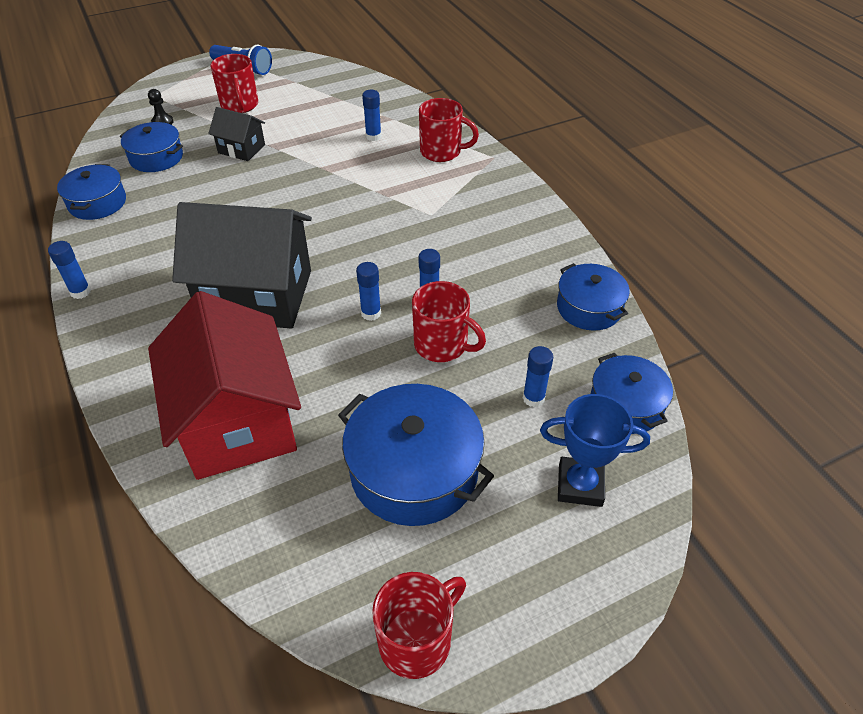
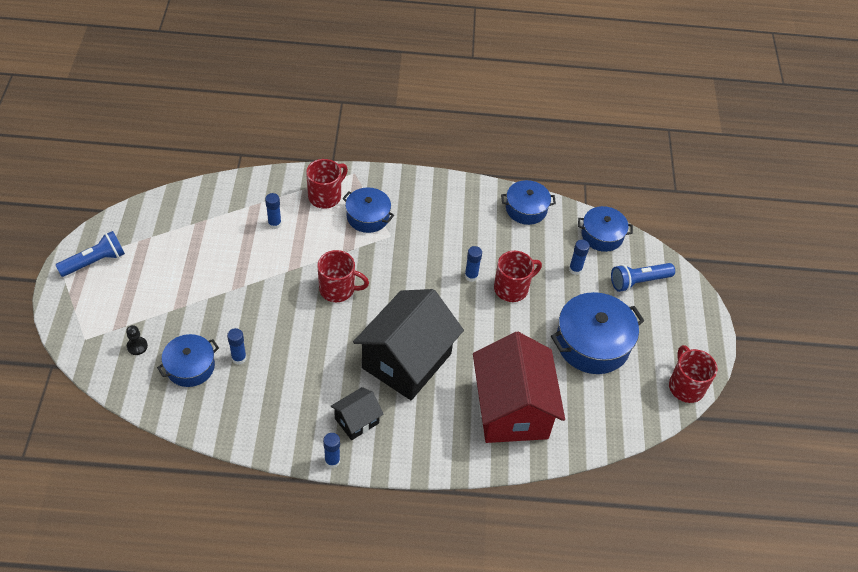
camera: 65 degrees left, 5 degrees up
blue pot [57,164,126,220] -> blue pot moved to [342,187,394,233]
red house [148,291,301,480] -> red house turned 75 degrees clockwise [473,332,565,443]
black house [208,107,265,161] -> black house moved to [331,387,384,440]
red mug [210,54,258,113] -> red mug moved to [317,250,369,302]
blue glue stick [356,262,381,321] -> blue glue stick moved to [227,328,246,365]
blue trophy [540,394,650,507] -> blue flashlight [611,263,675,292]

